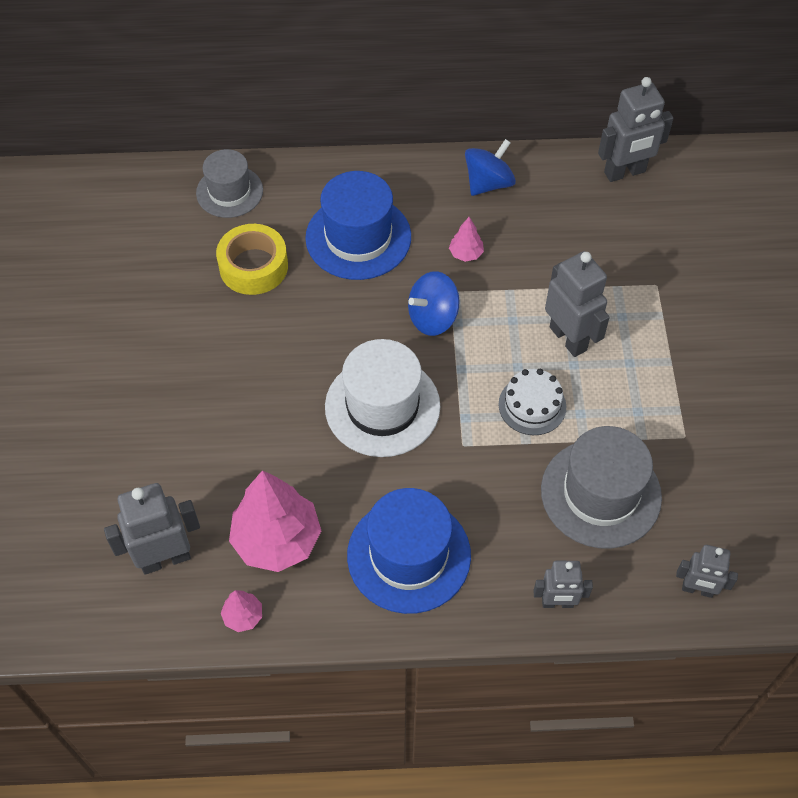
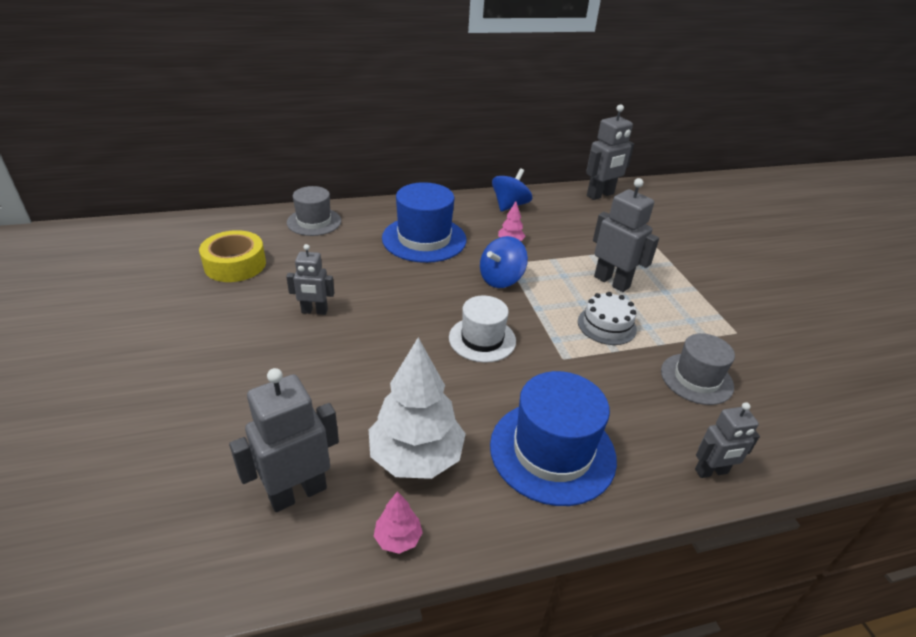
camera: 15 degrees left, 20 degrees down
yellow tape [216,224,288,295] -> yellow tape moved to [199,230,266,282]
pink tree [229,470,321,572] -> white tree [369,337,466,479]
white hat [325,339,440,457] -> white hat [449,296,516,363], size x0.65
grey hat [541,426,662,549] -> grey hat [661,333,735,405], size x0.65
grey robot [676,545,738,598] -> grey robot moved to [286,244,334,315]

